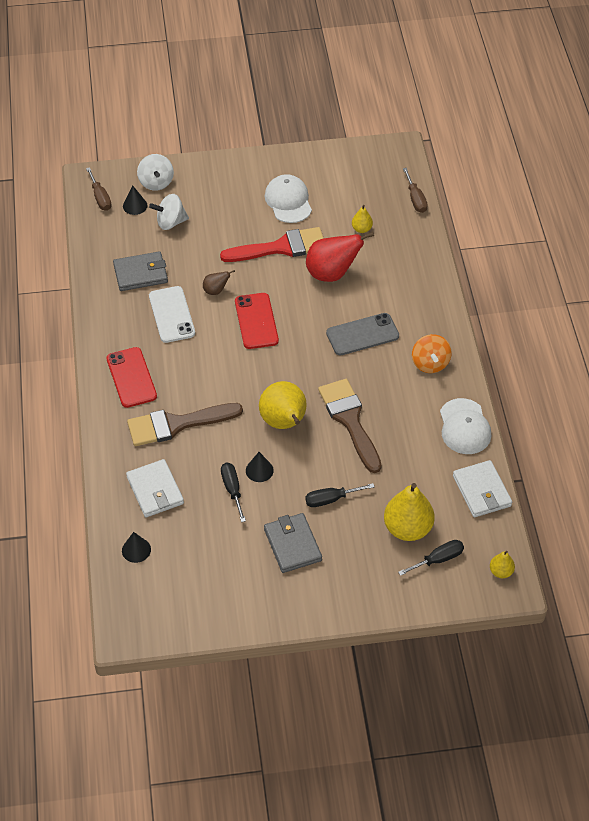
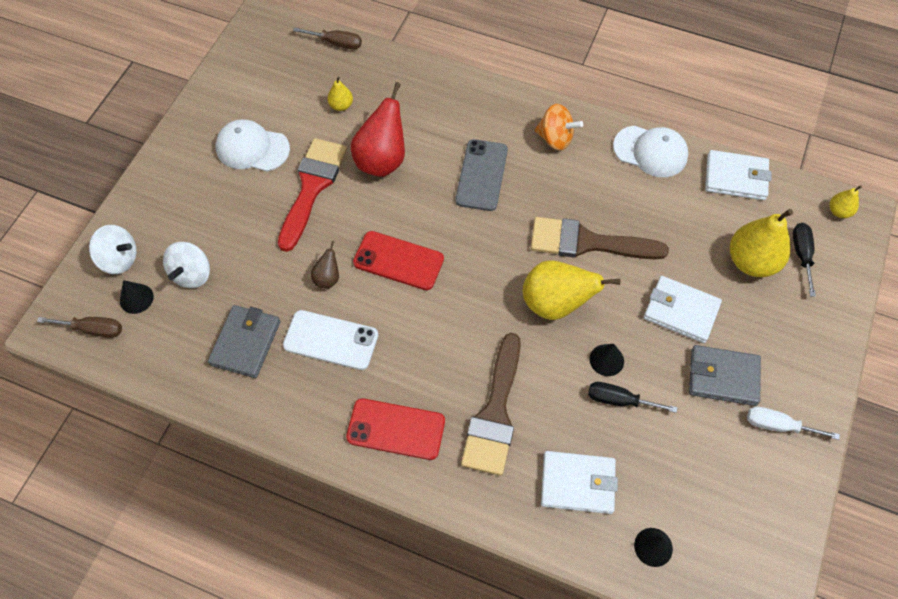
camera: 60 degrees left, 10 degrees up
black screwdriver [305,483,374,507] -> white wallet [644,276,722,343]
none -> white screwdriver [747,407,840,440]

